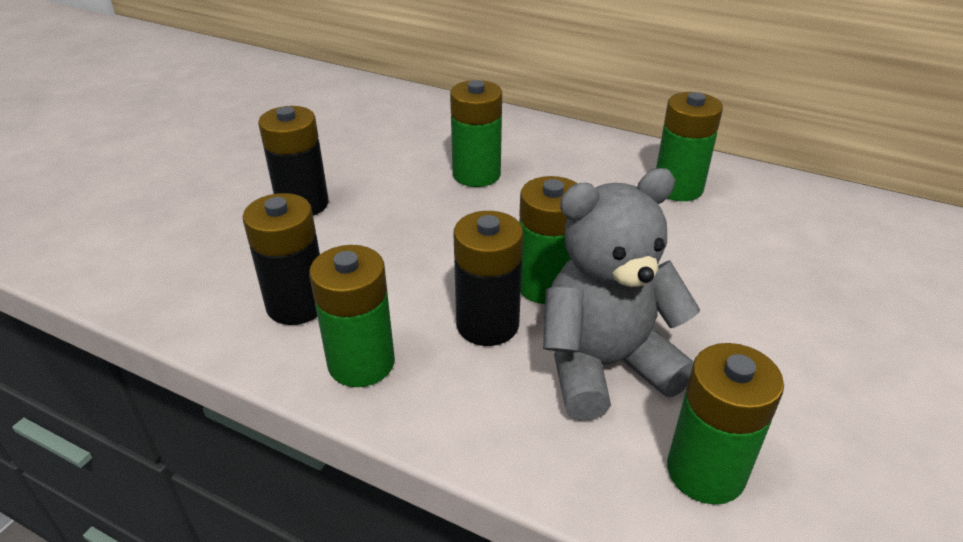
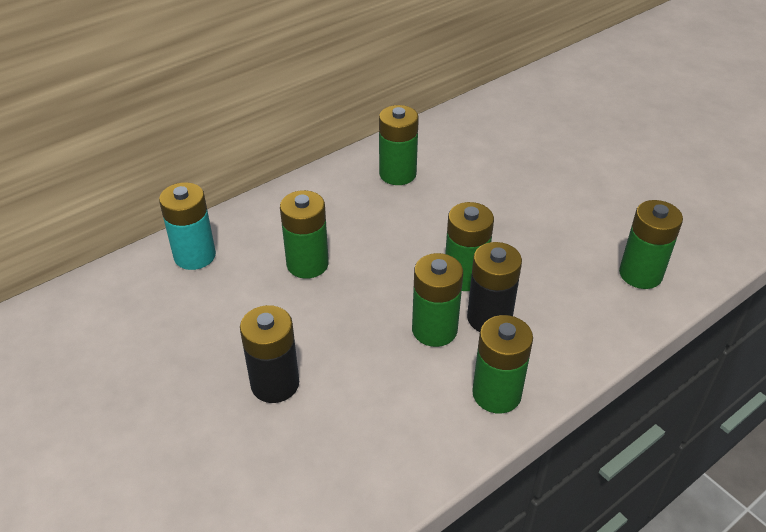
camera: 65 degrees left, 5 degrees up
black battery [243,193,320,325] -> none
grey teddy bear [543,168,700,421] -> none
none -> turquoise battery [159,182,216,270]
none -> green battery [412,253,463,347]

